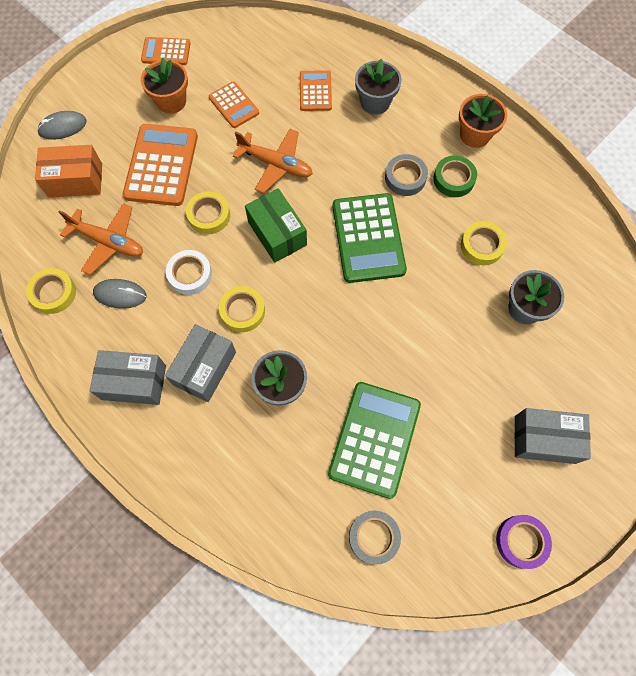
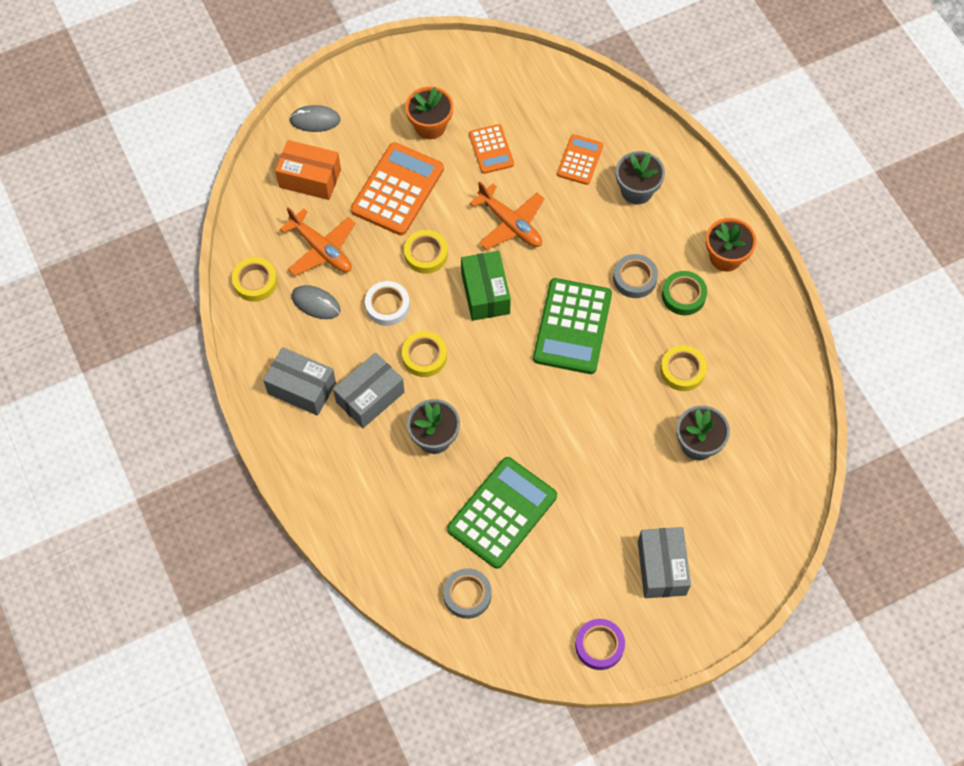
camera: 20 degrees right, 5 degrees down
orange calculator [141,37,191,65] -> none
grey box [515,408,591,464] -> grey box turned 60 degrees clockwise [638,527,691,598]

